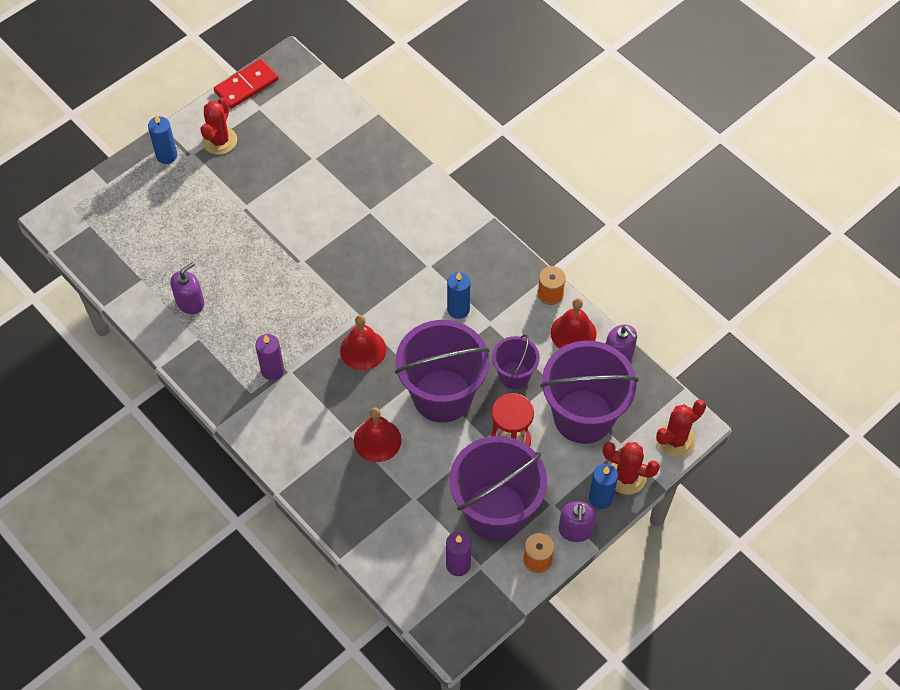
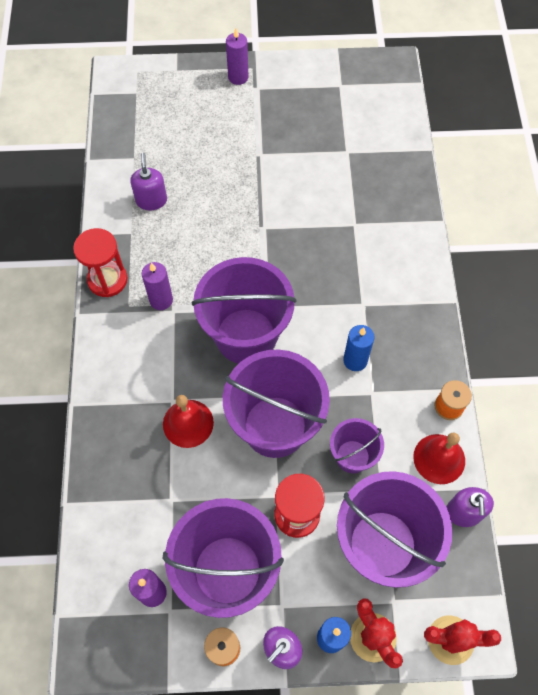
camera: 40 degrees right, 5 degrees up
blue candle [148,115,177,164] -> purple candle [226,28,248,85]
purple soap dispenser [171,262,204,314] -> purple soap dispenser turned 90 degrees counterclockwise [130,153,167,210]
red cactus [200,97,237,155] -> none
red domino [214,59,279,109] -> none
red bell [340,315,386,370] -> purple bucket [192,257,297,364]
none -> red hourglass [73,228,127,297]

